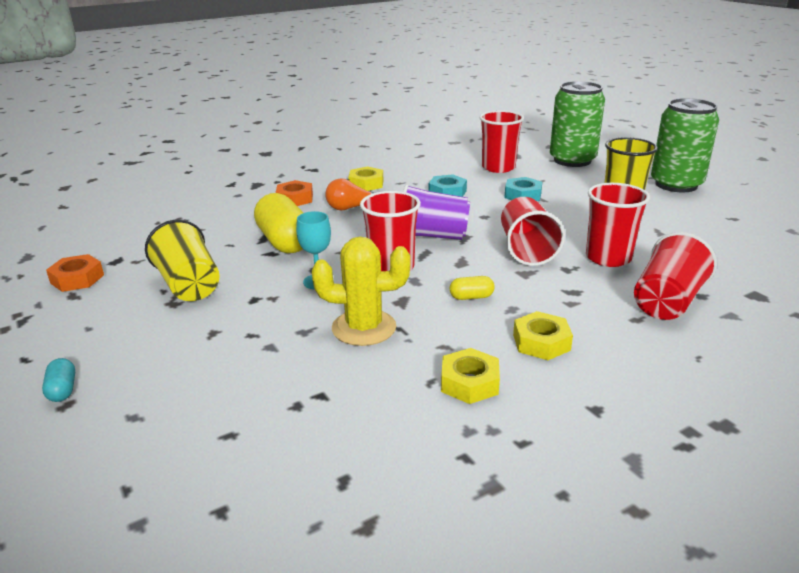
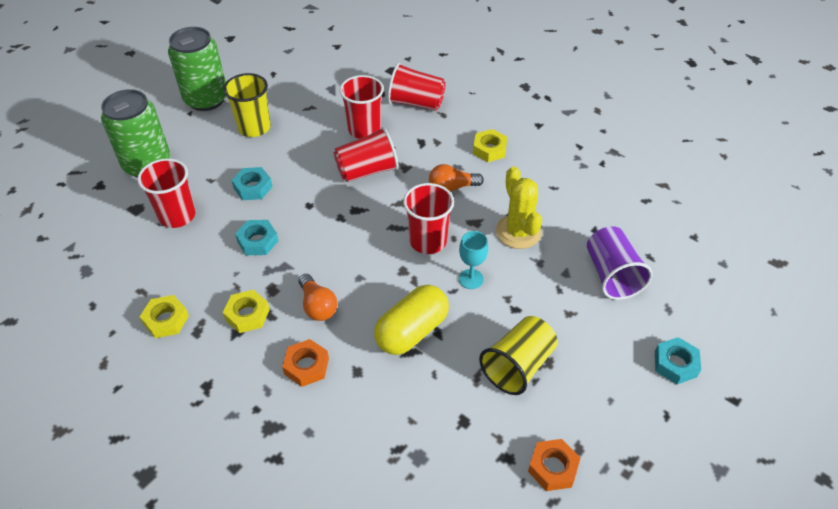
camera: 110 degrees left, 20 degrees up
turquoise capsule [42,358,75,402] -> turquoise nut [655,337,701,384]
purple cup [403,184,470,240] -> purple cup moved to [587,226,653,300]
yellow nut [441,348,500,404] -> yellow nut moved to [140,295,189,338]
yellow capsule [450,276,495,300] -> orange light bulb [429,164,484,192]

